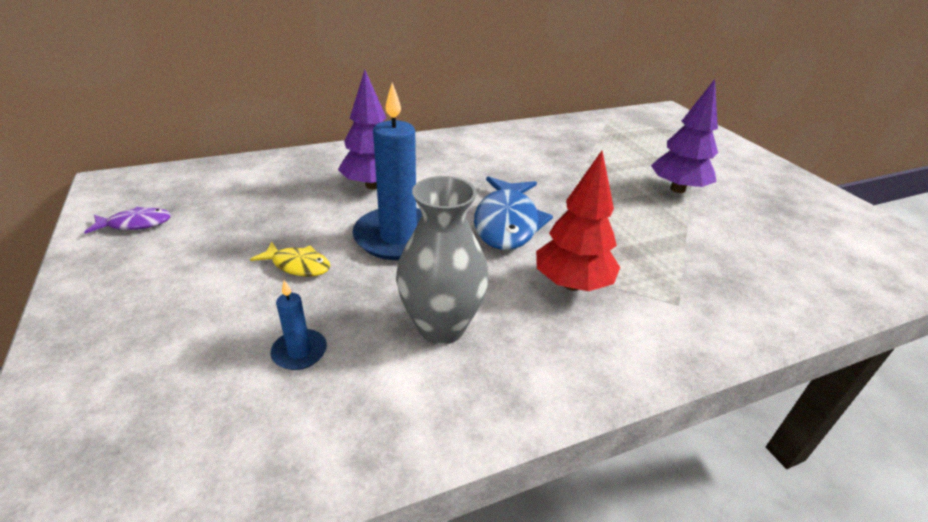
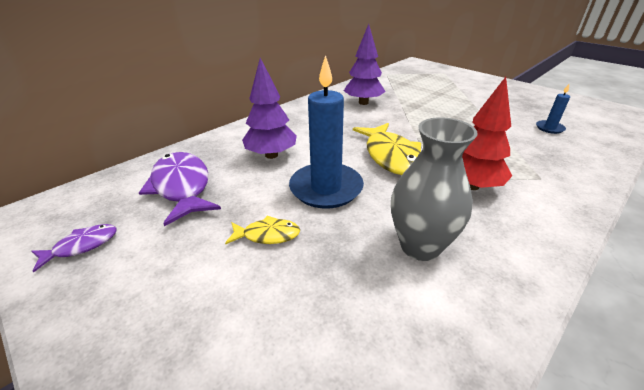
camera: 20 degrees left, 0 degrees up
blue candle [270,280,327,370] -> blue candle moved to [536,84,570,134]
blue fish [474,176,553,250] -> yellow fish [353,123,421,175]
purple tree [651,79,718,193] -> purple tree moved to [344,24,386,105]
none -> purple fish [139,152,221,226]

